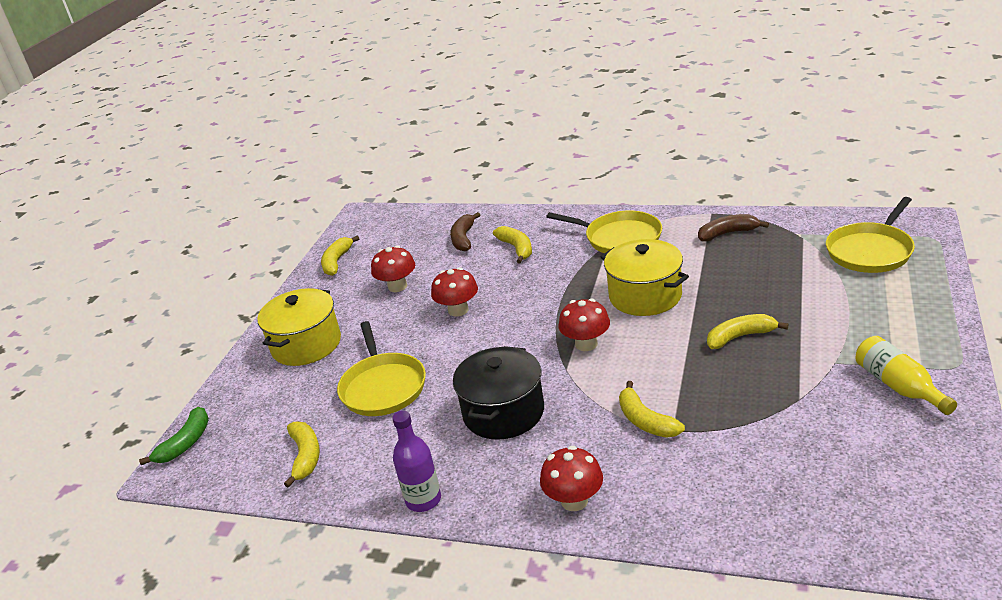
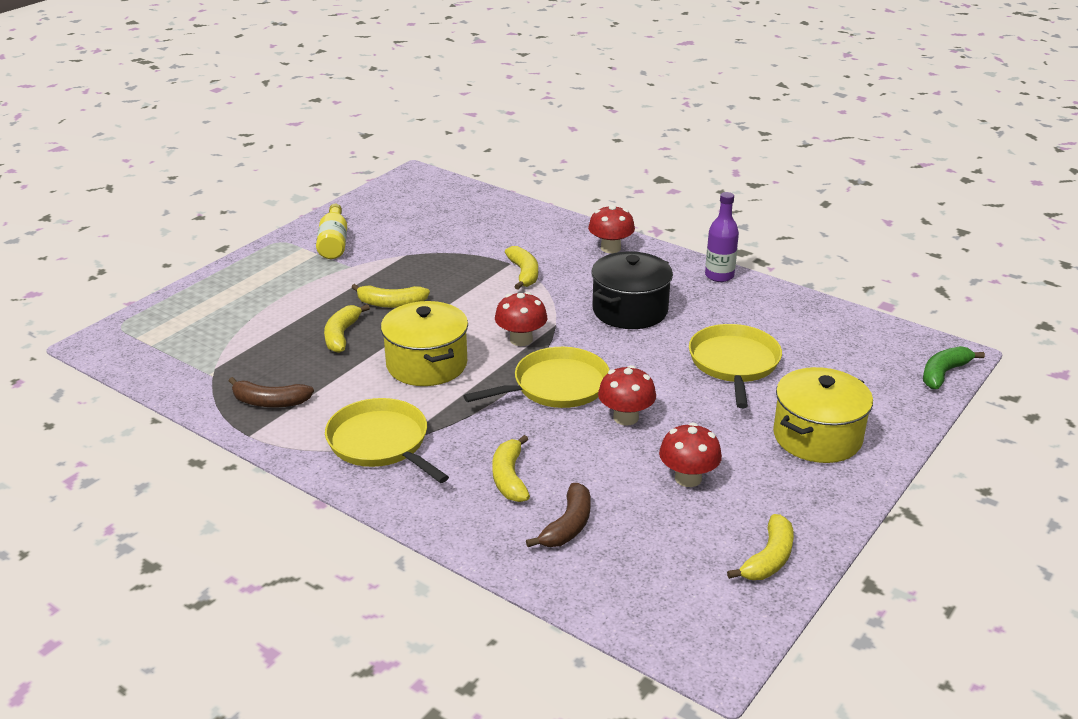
camera: 165 degrees left, 0 degrees up
yellow banana [284,422,320,488] -> yellow banana moved to [324,304,370,353]
yellow pan [826,197,915,273] -> yellow pan moved to [463,347,609,408]

